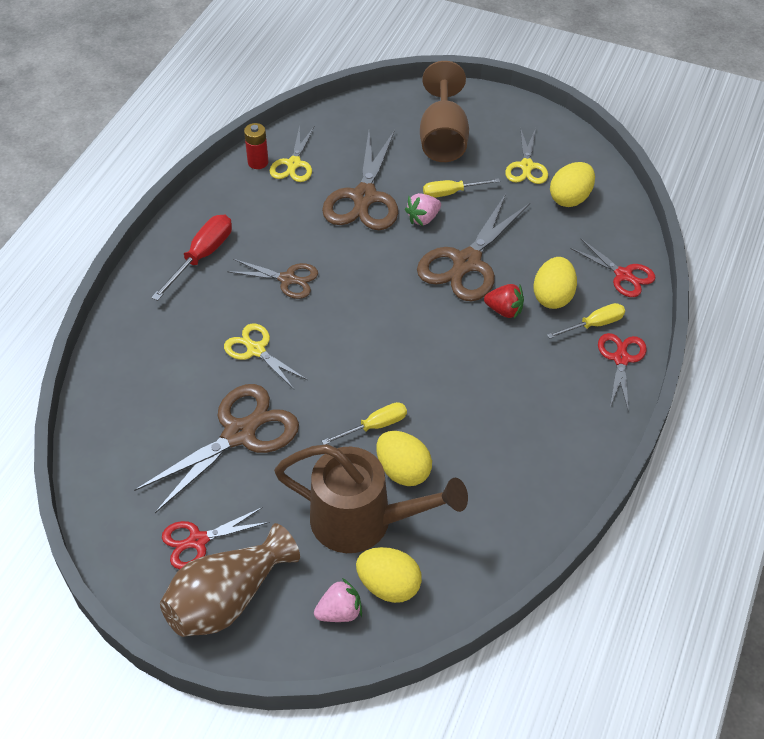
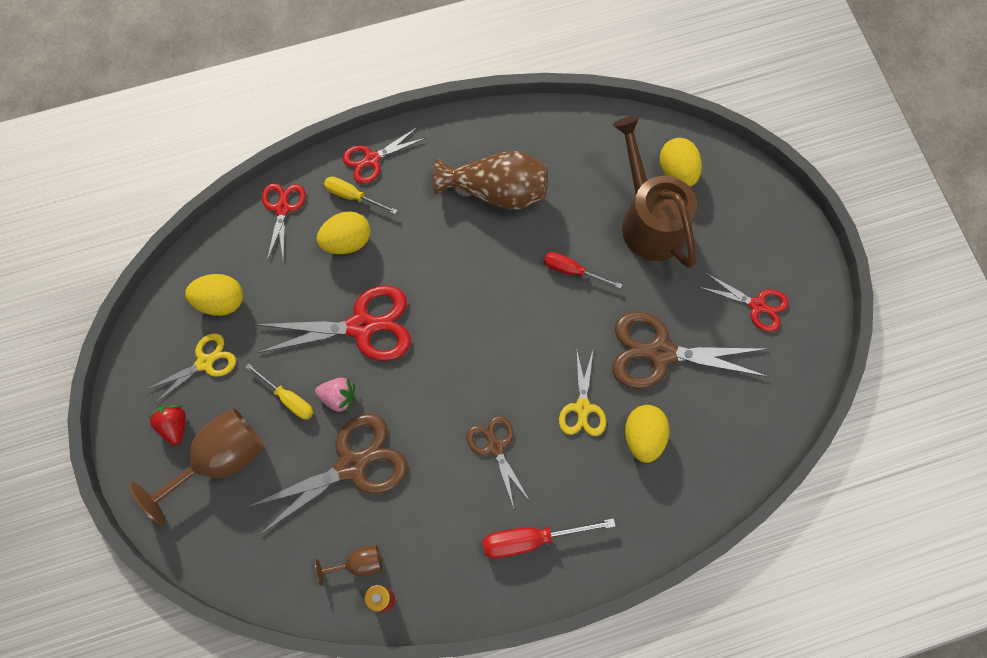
camera: 130 degrees left, 20 degrees up
brown vase [160,523,300,637] -> brown vase moved to [433,151,548,210]
yellow scissors [269,126,314,182] -> brown goblet [315,545,382,586]
pink strawberry [314,578,362,622] -> none
yellow screwdriver [322,402,407,445] -> red screwdriver [544,252,622,289]
yellow egg [376,431,432,486] -> yellow egg moved to [625,405,670,463]
brown scissors [417,194,530,301] -> red scissors [255,285,411,361]
red strawberry [484,284,524,319] -> red strawberry moved to [148,405,186,445]

